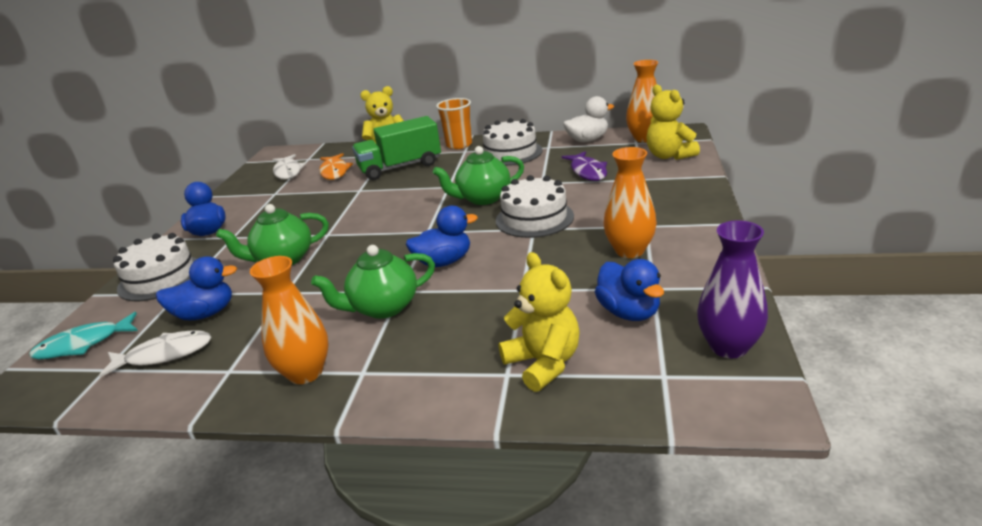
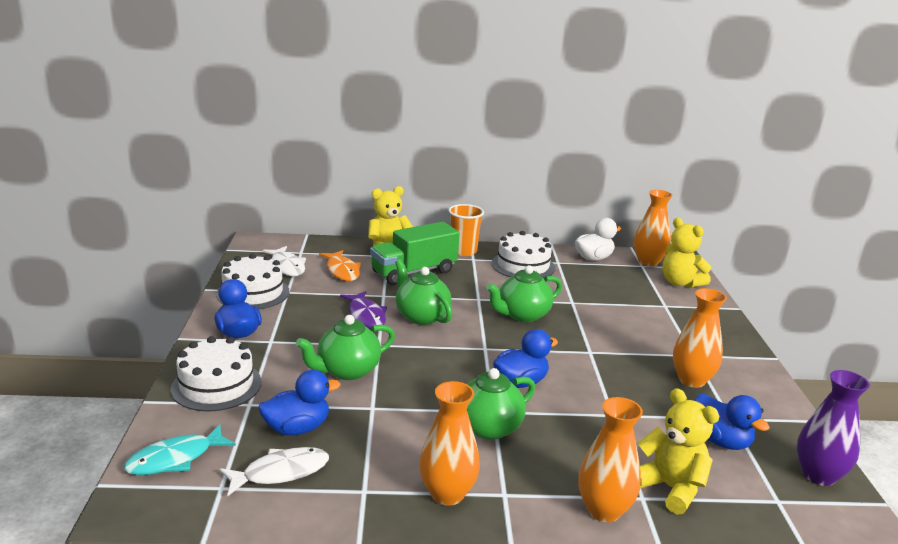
camera: 15 degrees left, 5 degrees down
white cake [496,175,574,238] -> white cake moved to [216,254,289,310]
purple fish [562,151,607,181] -> purple fish moved to [340,291,387,329]
none -> green teapot [395,260,452,325]
none -> orange vase [578,397,643,522]

